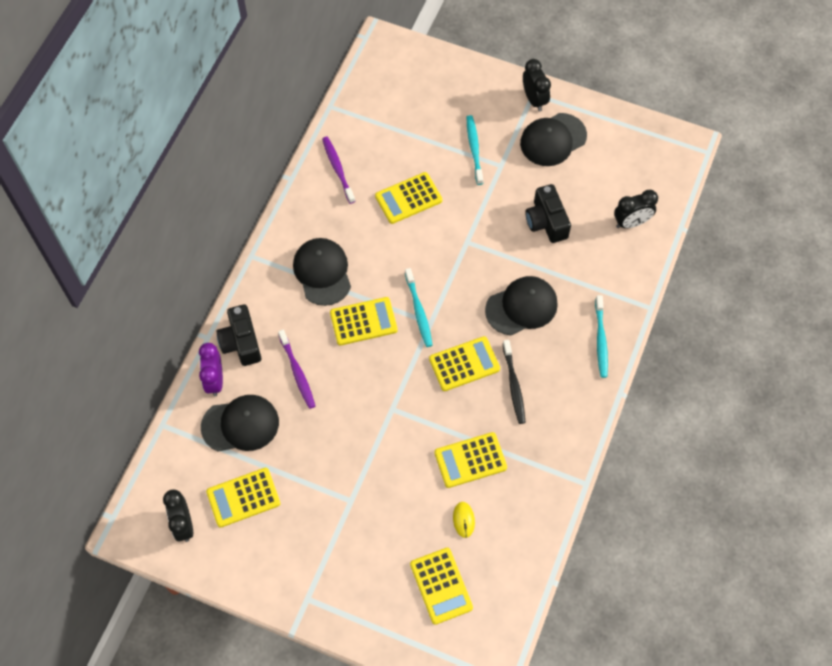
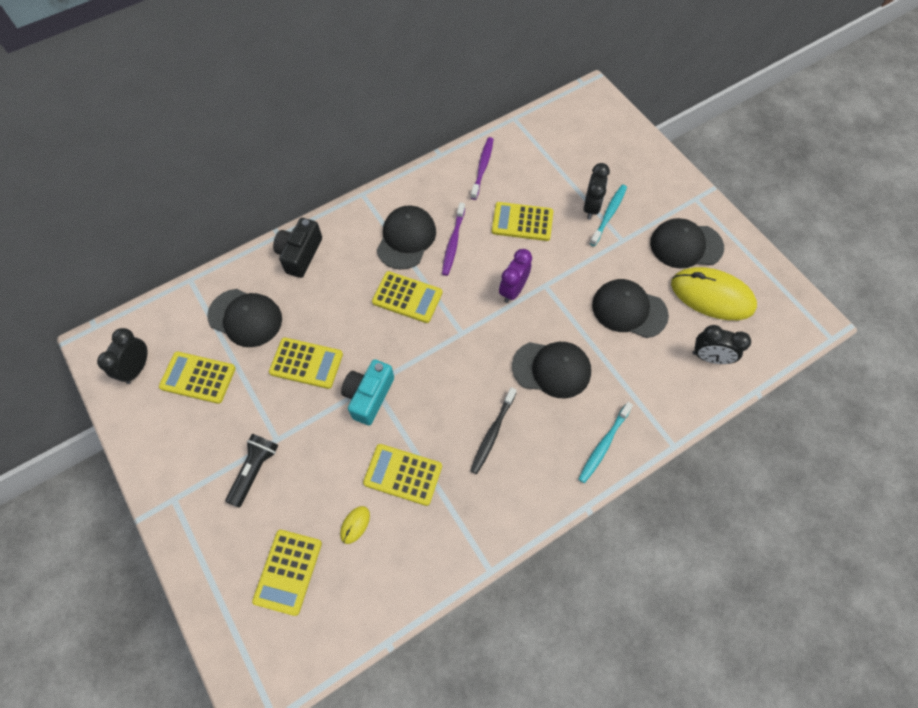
camera: 35 degrees right, 0 degrees up
purple clock [199,343,223,396] -> purple clock moved to [499,249,532,303]
purple toothbrush [278,330,315,409] -> purple toothbrush moved to [442,202,465,276]
turquoise toothbrush [405,268,433,347] -> none
yellow calculator [429,336,500,391] -> yellow calculator moved to [269,338,343,389]
black clock [523,59,551,111] -> black clock moved to [583,163,610,220]
black camera [525,184,571,243] -> black cap [592,279,669,338]
none -> black flashlight [226,434,278,507]
none -> turquoise camera [341,359,394,425]
none -> yellow mouse [671,267,757,320]

